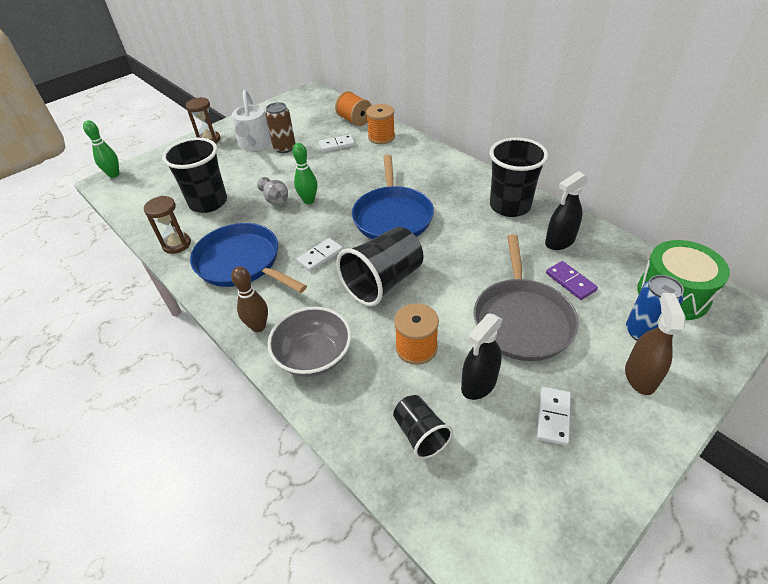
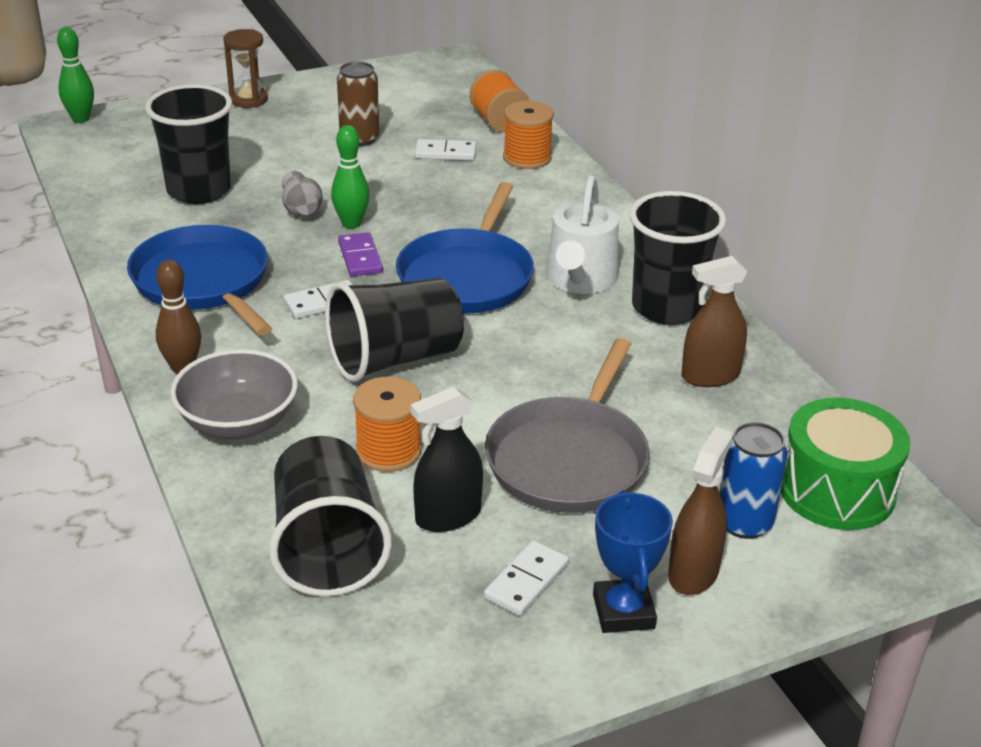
camera: 15 degrees right, 10 degrees down
brown hourglass [144,196,191,254] -> none
white watering can [232,90,272,151] -> white watering can moved to [546,175,618,294]
black cup [393,395,453,459] -> black cup [269,436,392,597], size x1.79
black spray bottle [545,171,589,250] -> brown spray bottle [681,256,748,387]
purple domino [546,261,598,300] -> purple domino moved to [338,232,383,276]
none -> blue trophy [593,490,673,633]

